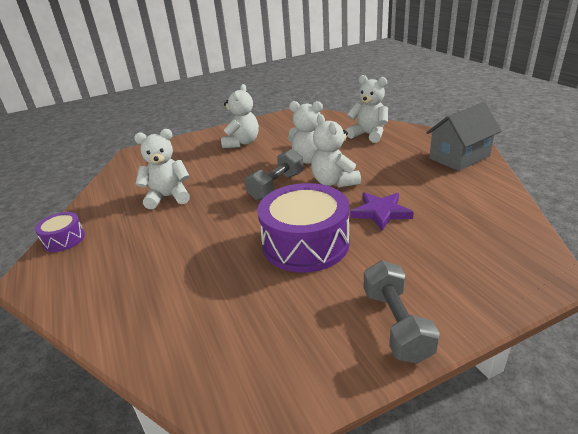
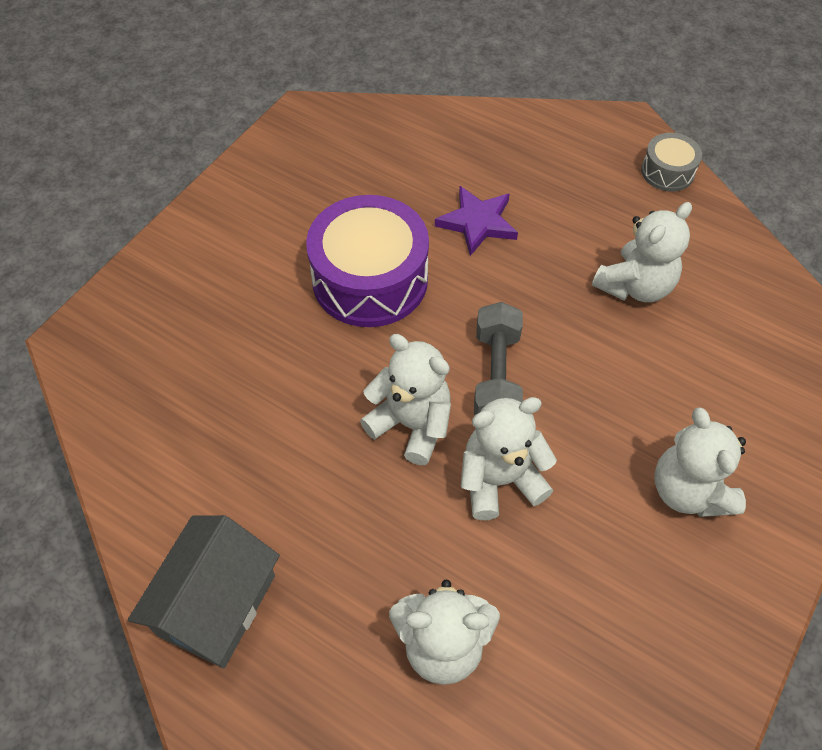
camera: 145 degrees right, 25 degrees up
purple drum [35,212,85,252] -> grey drum [641,133,702,192]
purple star [351,192,414,231] -> purple star moved to [435,186,518,256]
grey dumbbell [364,260,440,364] -> none

